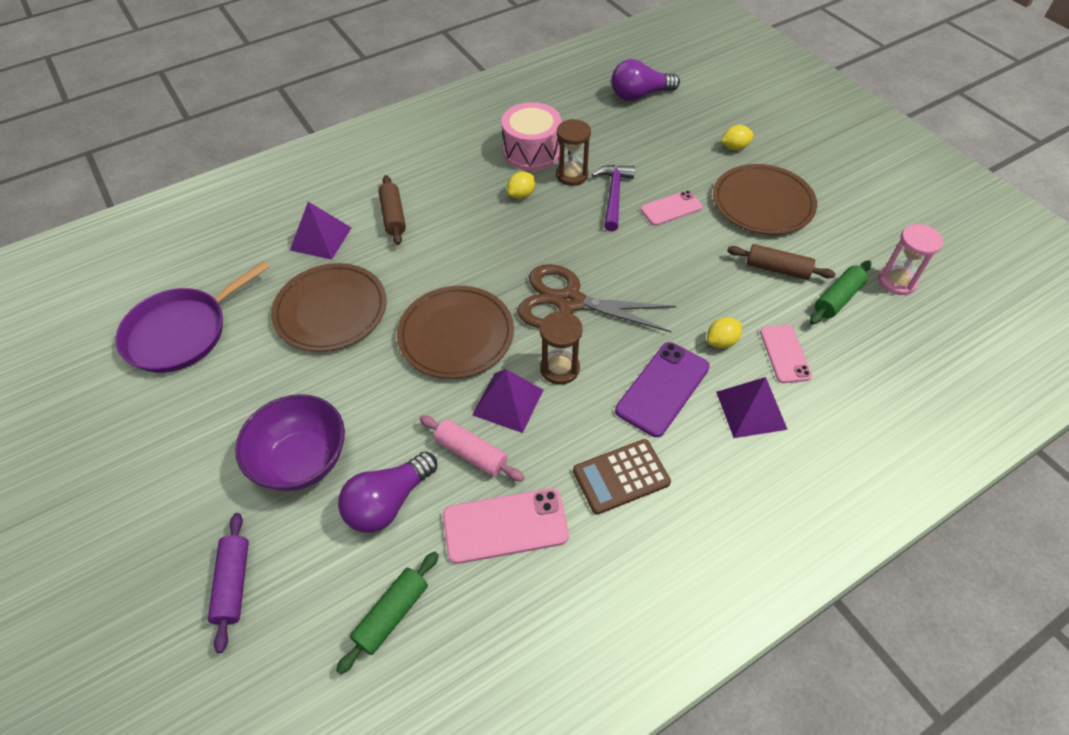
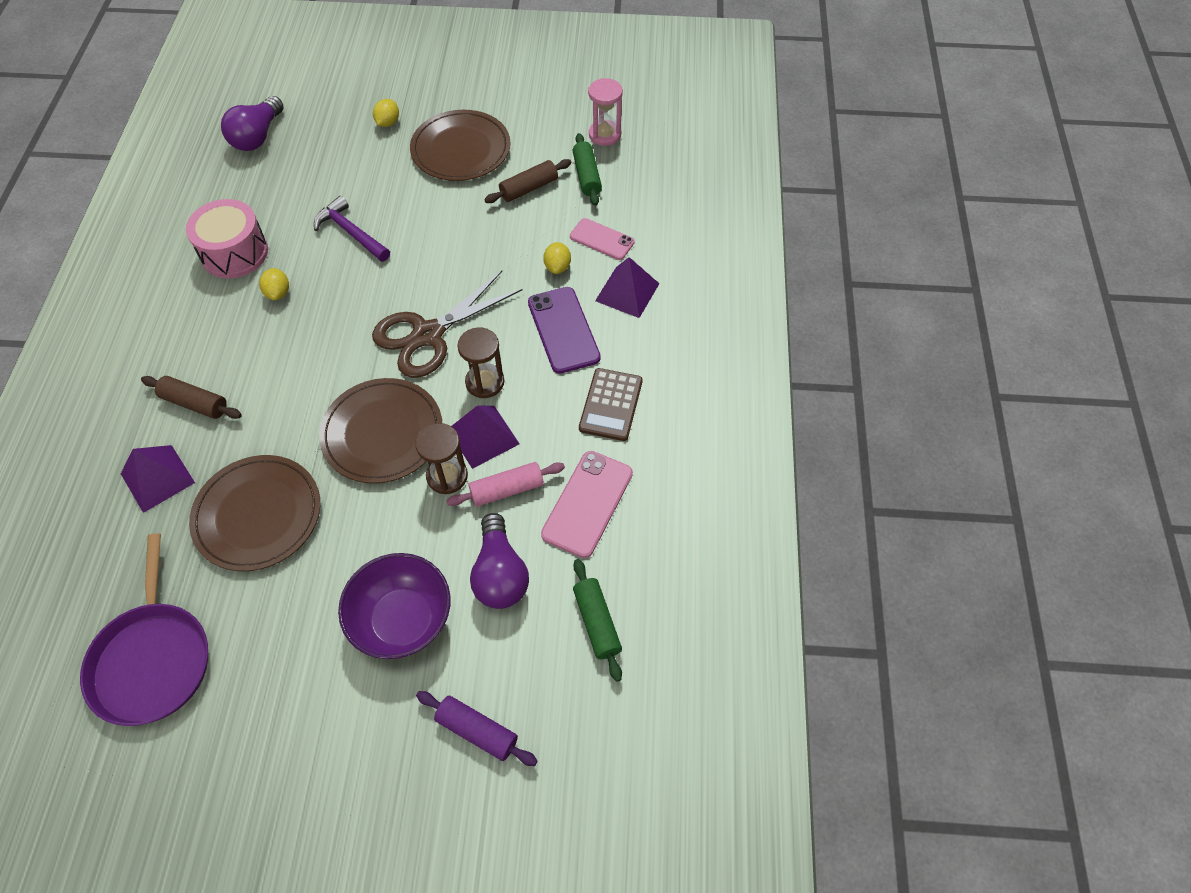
camera: 55 degrees left, 5 degrees up
brown hourglass [556,119,591,186] -> brown hourglass moved to [415,423,468,494]
pink phone [640,190,703,226] -> none

